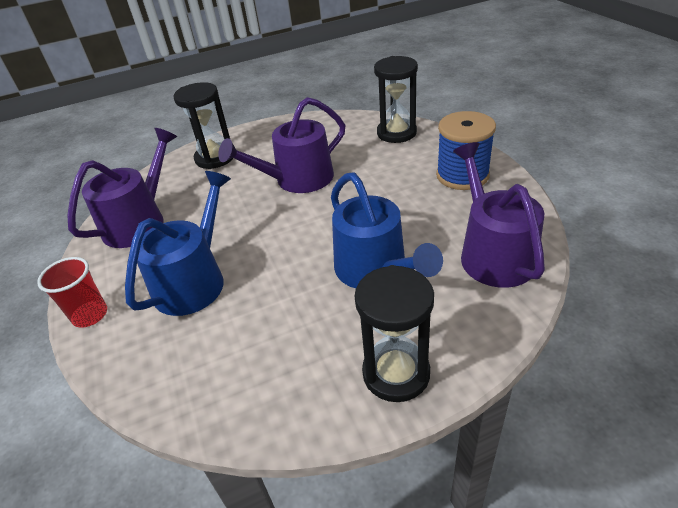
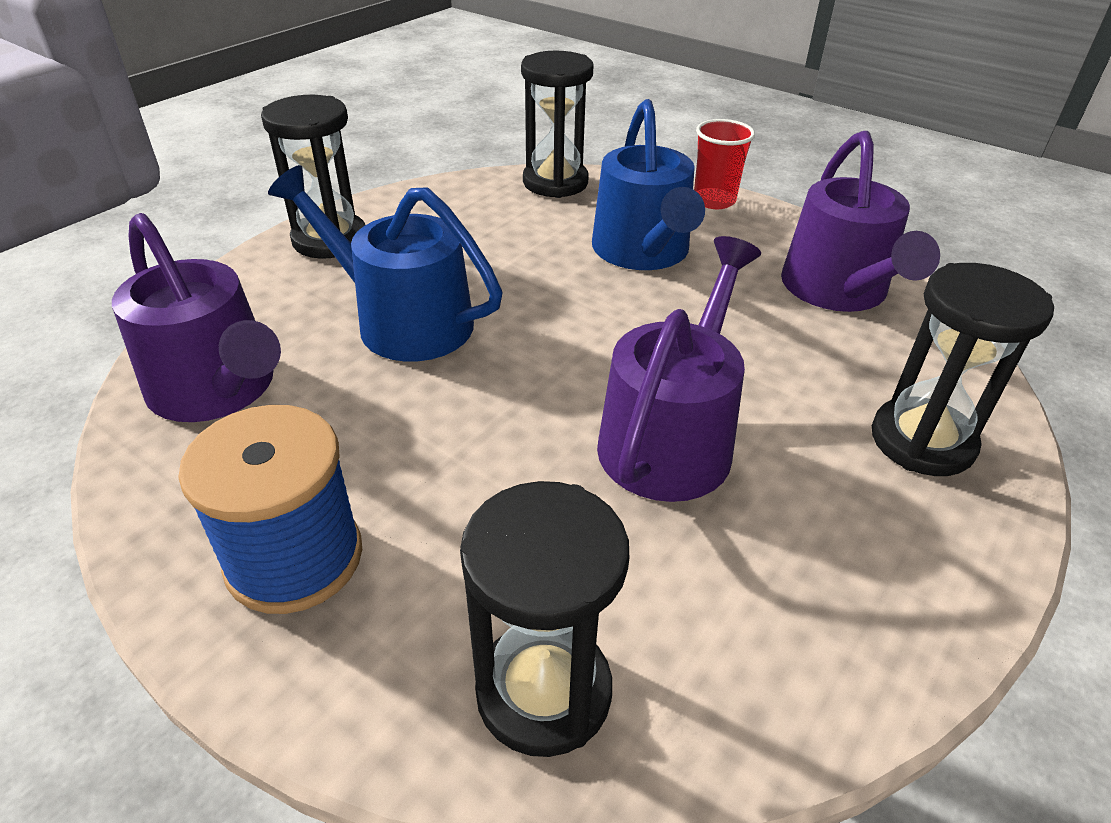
camera: 145 degrees right, 0 degrees up
none -> black hourglass [521,51,593,198]

